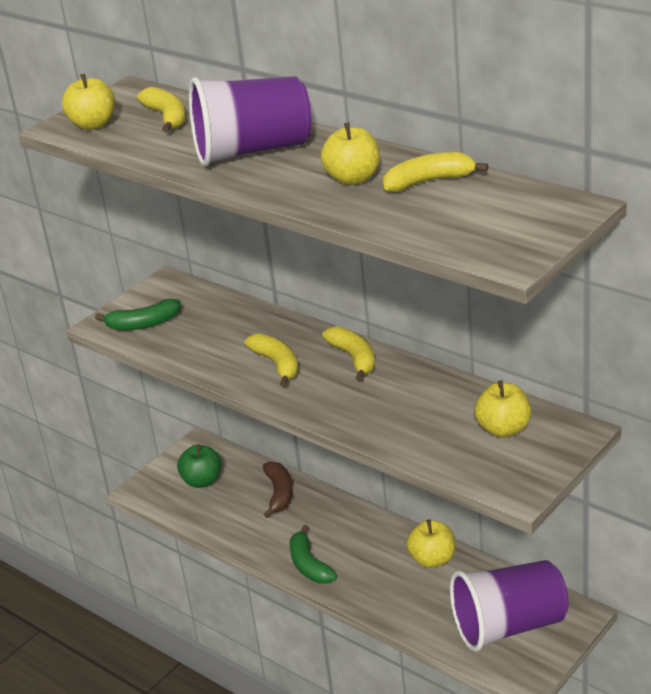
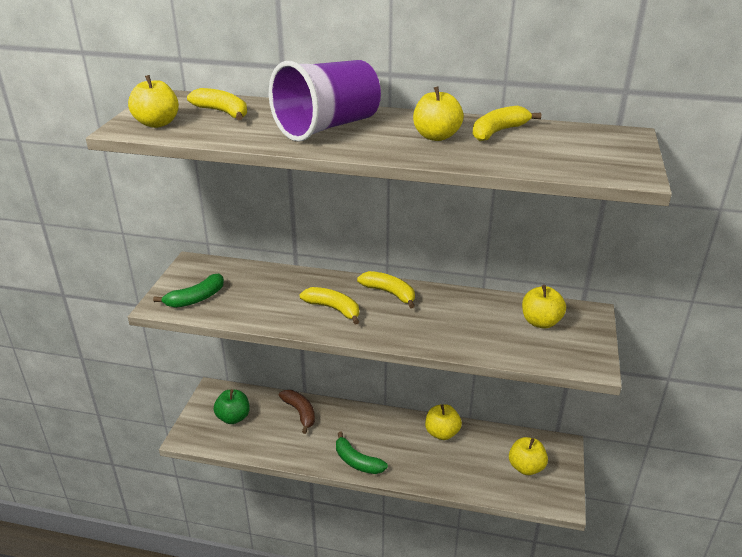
camera: 30 degrees left, 0 degrees up
purple cup [450,560,569,652] -> yellow apple [509,437,548,475]

